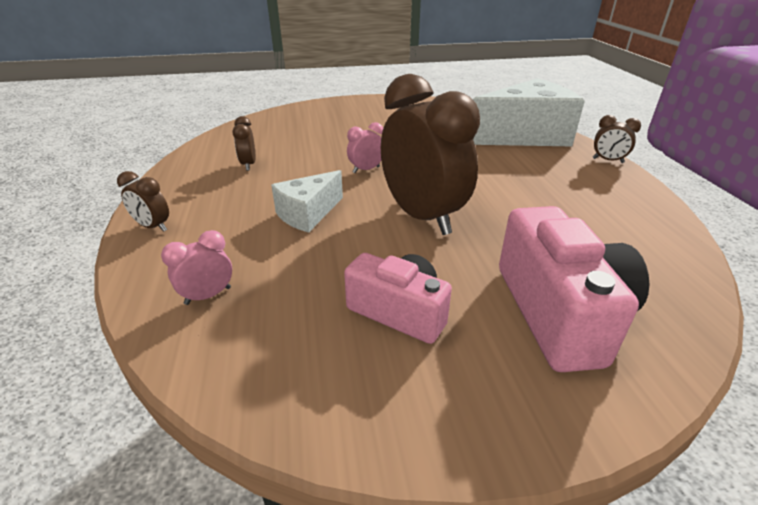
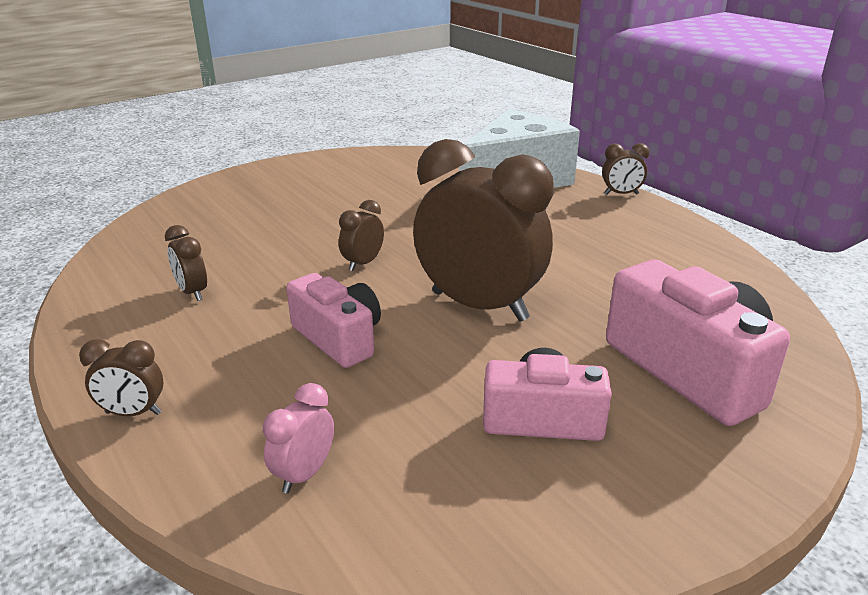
camera: 25 degrees left, 5 degrees down
white cheese [271,170,343,232] -> pink camera [286,273,381,368]
pink clock [347,122,383,173] -> brown clock [339,200,384,271]

